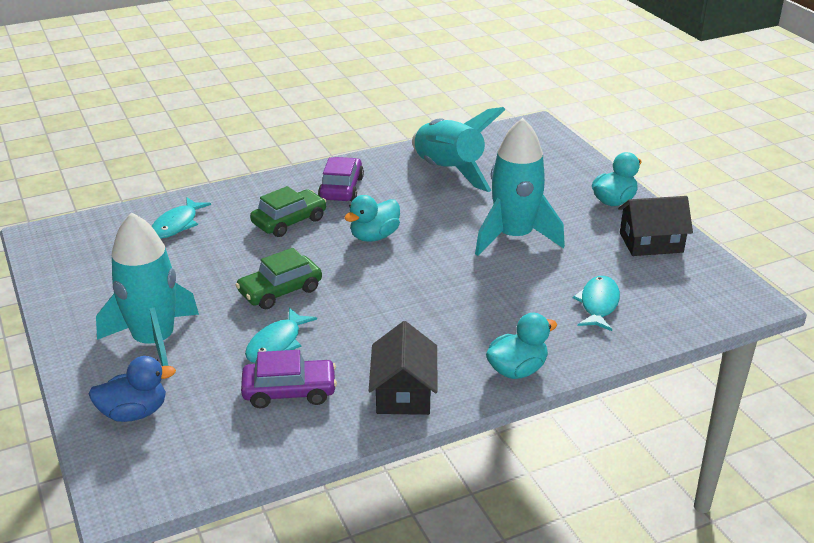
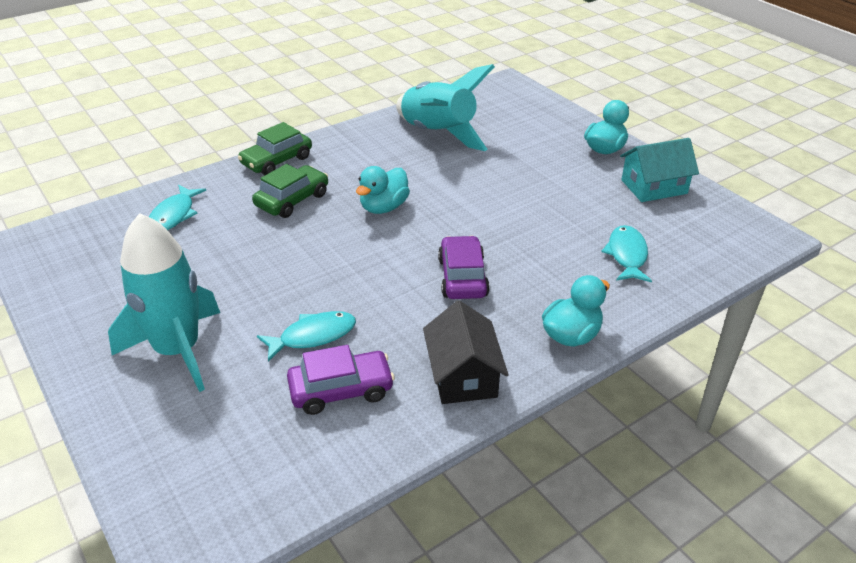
camera: 10 degrees left, 5 degrees up
blue duck [88,356,176,422] -> none
green car [235,248,322,309] -> green car moved to [238,122,312,175]
turquoise fish [245,308,317,363] -> turquoise fish turned 135 degrees counterclockwise [257,311,356,362]
purple car [318,157,364,202] -> purple car moved to [438,236,490,299]
turquoise rocket [475,118,565,256] -> none
black house [618,196,693,256] -> turquoise house [620,138,699,202]

